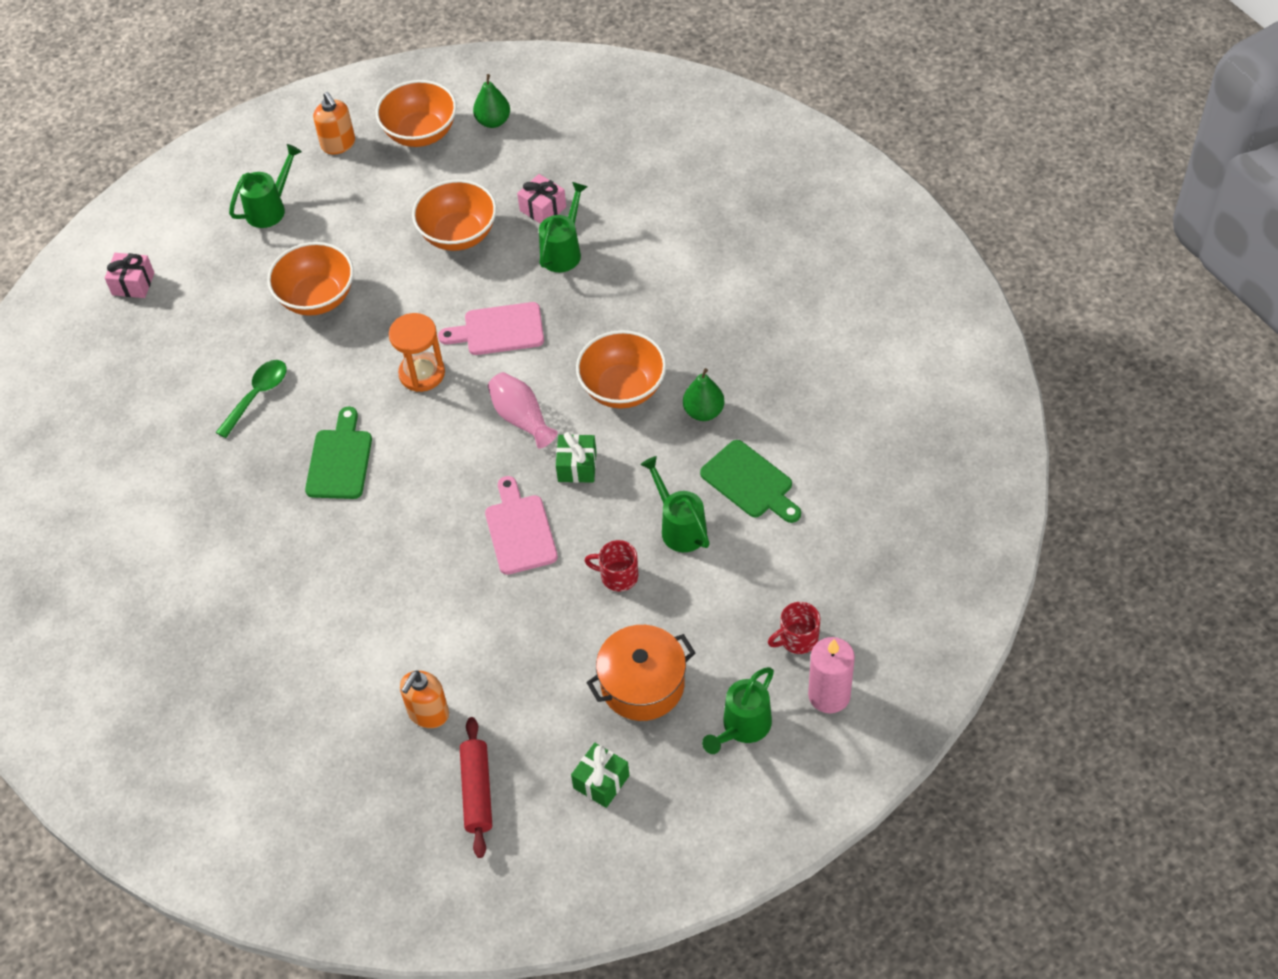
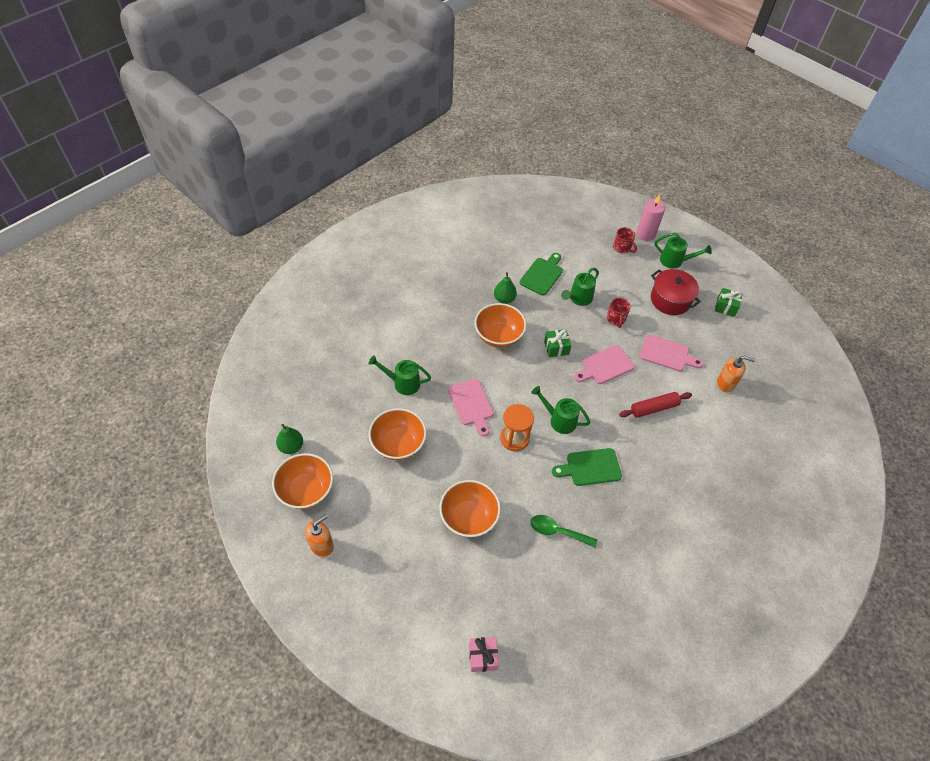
camera: 110 degrees left, 0 degrees up
green watering can [229,144,302,228] -> green watering can moved to [531,386,591,434]
red rolling pin [460,717,492,858] -> red rolling pin moved to [619,392,692,418]
pink vase [488,372,558,449] -> none
pink gift [517,174,566,224] -> none
orange pot [586,625,695,721] -> red pot [651,269,701,315]
none -> pink cutting board [640,334,703,371]

